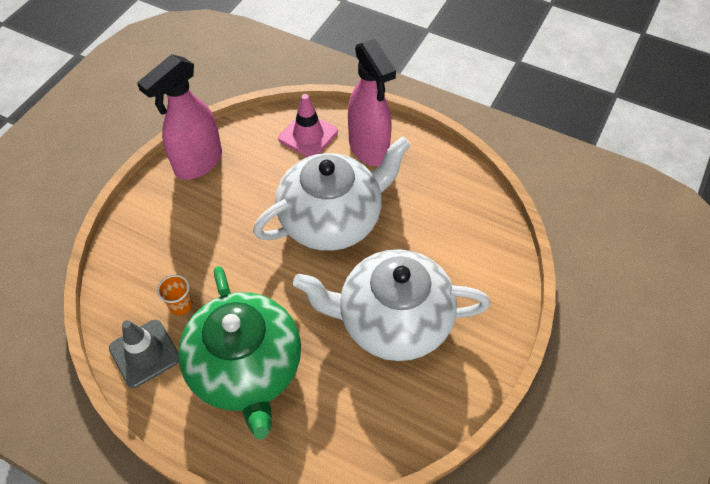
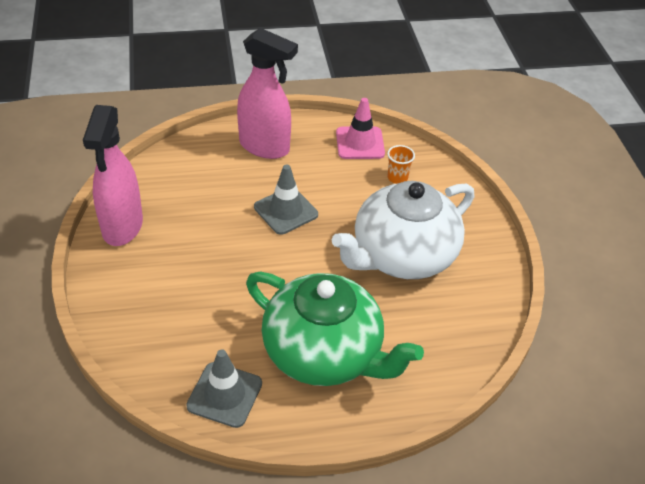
camera: 40 degrees left, 10 degrees down
orange cup [157,275,192,315] -> orange cup moved to [387,145,415,184]
white teapot [253,136,411,251] -> grey traffic cone [254,164,318,235]
pink traffic cone [278,94,338,157] -> pink traffic cone moved to [336,98,385,159]

